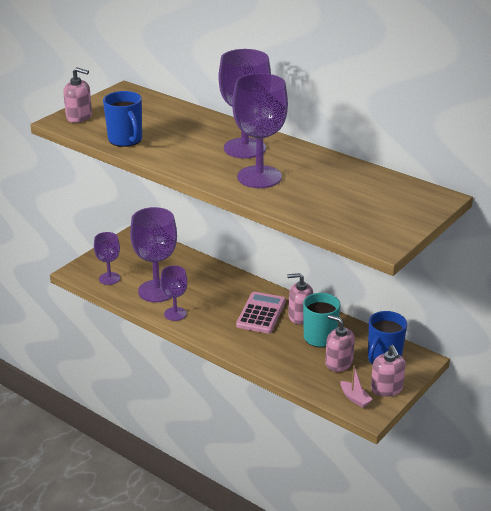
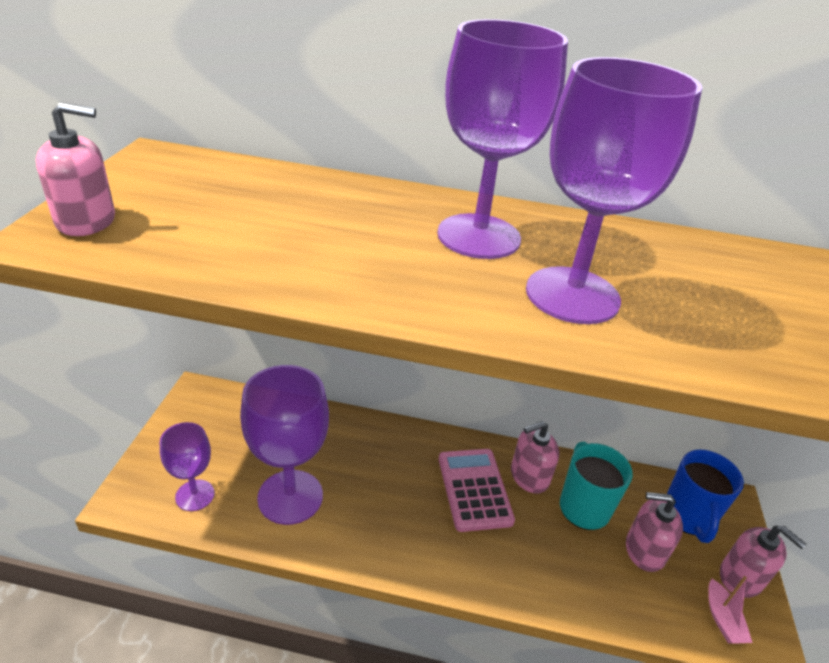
camera: 30 degrees left, 5 degrees up
blue mug [103,91,142,147] -> none
purple goblet [160,265,188,321] -> none
pink boat [340,365,373,408] -> pink boat turned 60 degrees clockwise [708,576,753,644]

